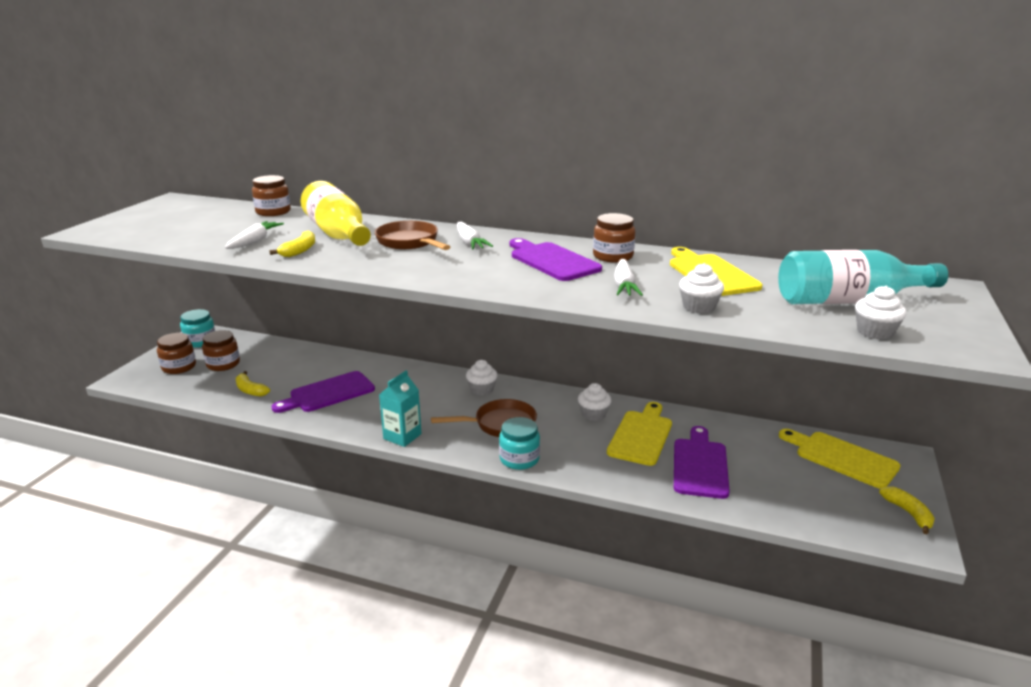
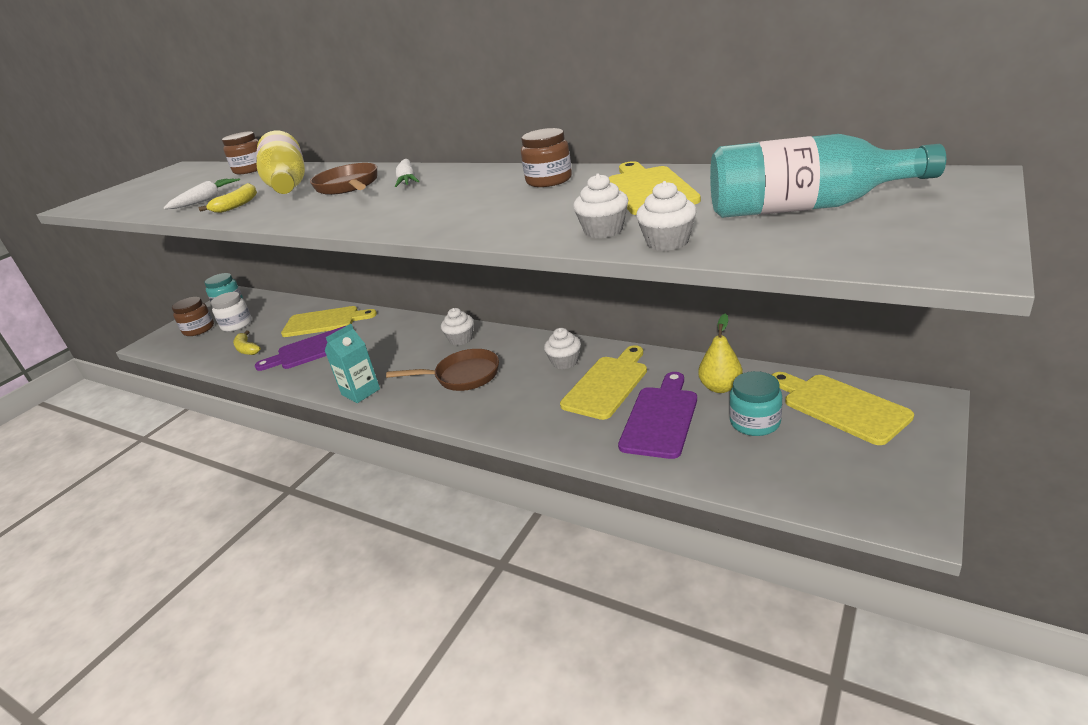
camera: 15 degrees right, 5 degrees up
brown jar [202,330,240,371] -> white jar [211,292,252,332]
turquoise jar [499,417,540,470] -> turquoise jar moved to [729,371,782,436]
purple cutting board [510,238,602,281] -> none
white carrot [614,259,643,296] -> none
white cupcake [855,286,907,340] -> white cupcake moved to [636,181,697,251]
yellow banana [879,486,935,535] -> none
none -> yellow cutting board [281,306,377,337]
none -> yellow pear [698,314,743,393]

